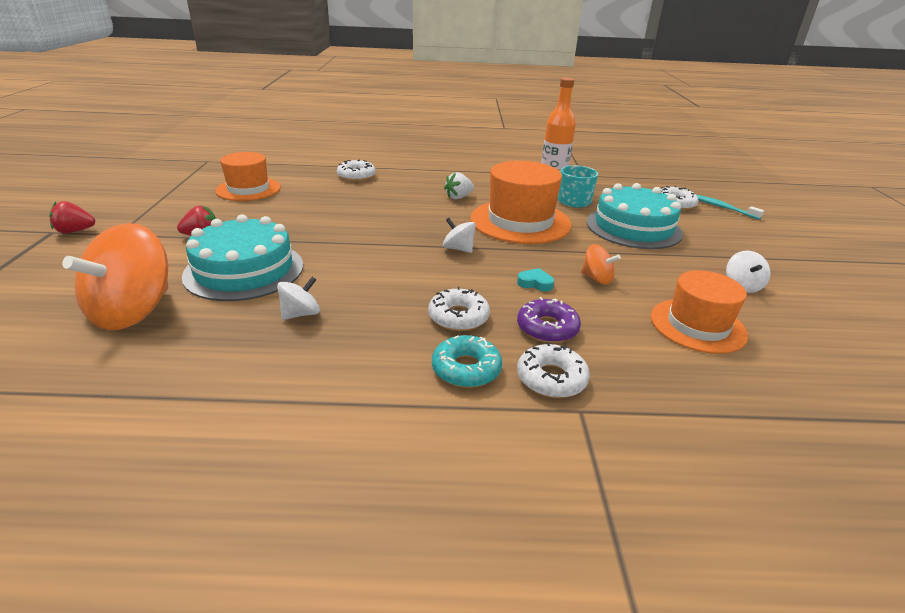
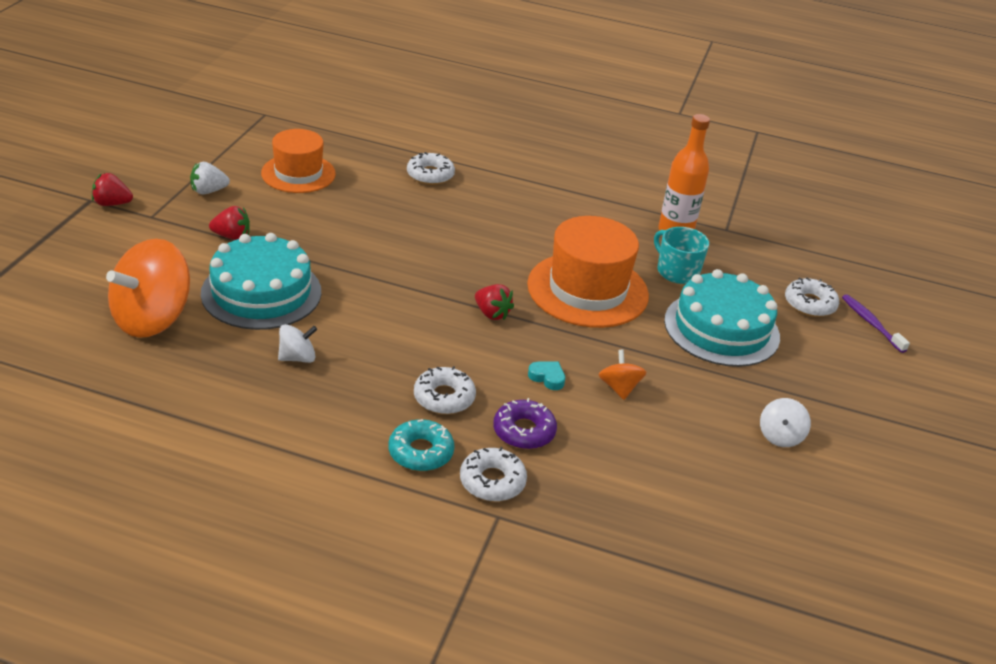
camera: 15 degrees right, 5 degrees up
white spinning top [443,218,476,253] -> red strawberry [475,284,514,320]
white strawberry [444,172,474,199] -> white strawberry moved to [190,162,230,194]
orange spinning top [581,244,621,285] -> orange spinning top turned 150 degrees counterclockwise [599,350,647,400]
orange hat [651,270,748,354] -> none
turquoise toothbrush [697,195,764,220] -> purple toothbrush [842,294,910,353]

